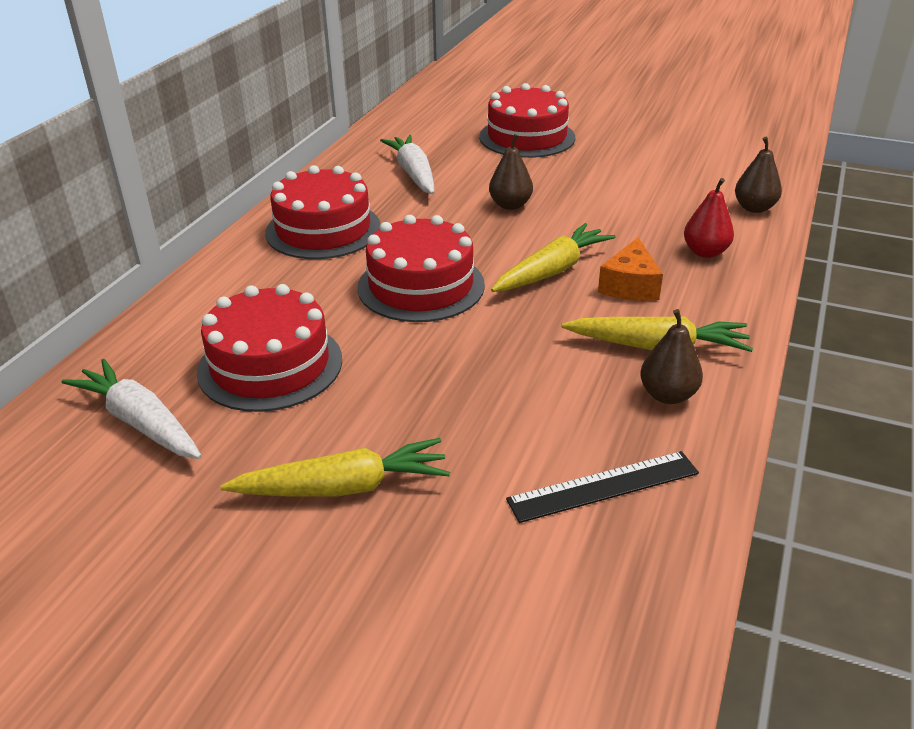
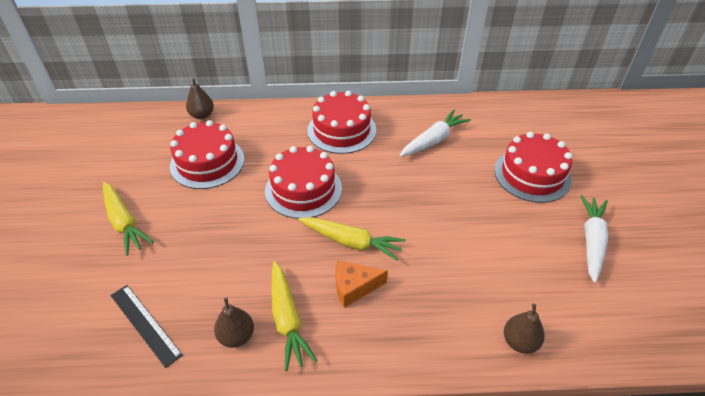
camera: 65 degrees right, 10 degrees up
white carrot [62,359,202,459] -> white carrot moved to [581,195,608,283]
brown pear [489,134,533,210] -> brown pear moved to [186,78,214,119]
red pear [684,178,734,258] -> none

